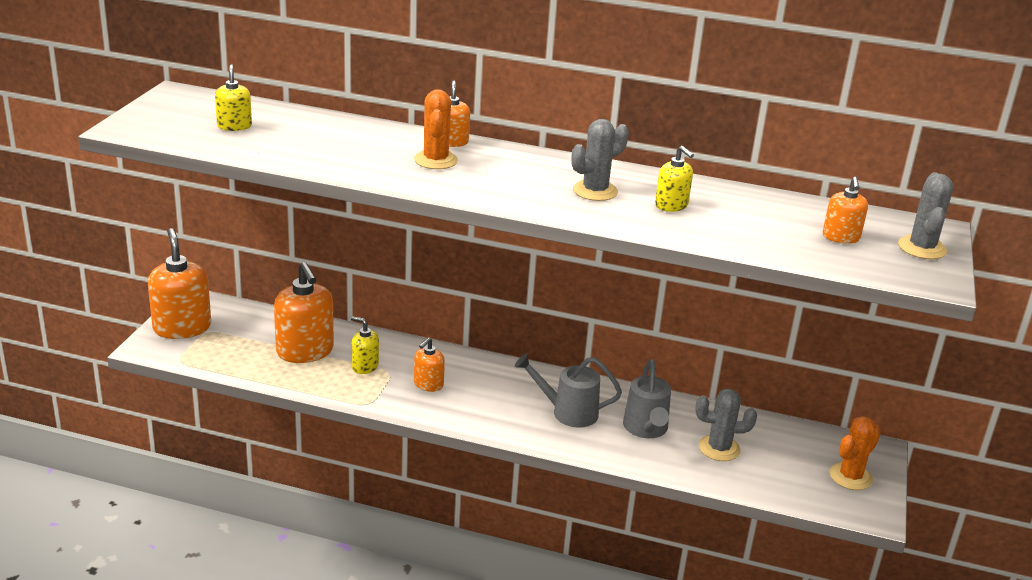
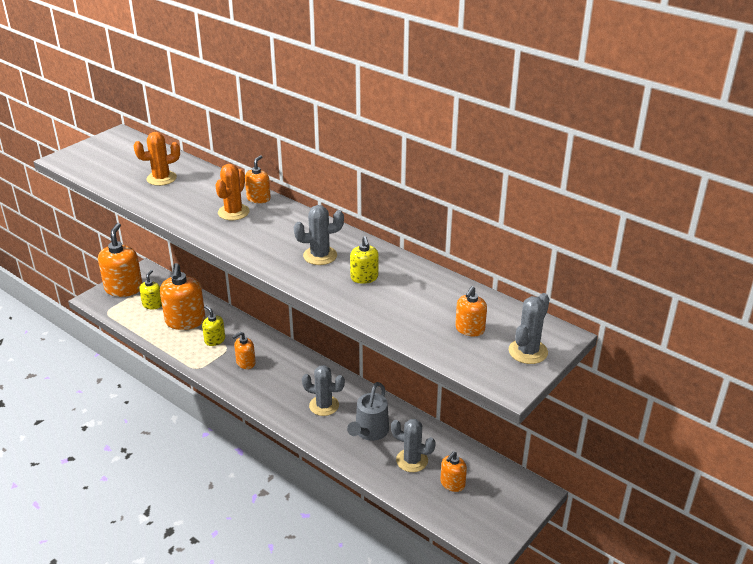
camera: 25 degrees right, 5 degrees up
yellow soap dispenser [215,64,252,131] -> yellow soap dispenser moved to [139,270,162,309]
grey watering can [515,353,622,428] -> grey cactus [302,365,345,416]
orange cactus [829,416,881,490] -> orange cactus moved to [134,132,180,186]
none -> orange soap dispenser [440,451,467,492]

